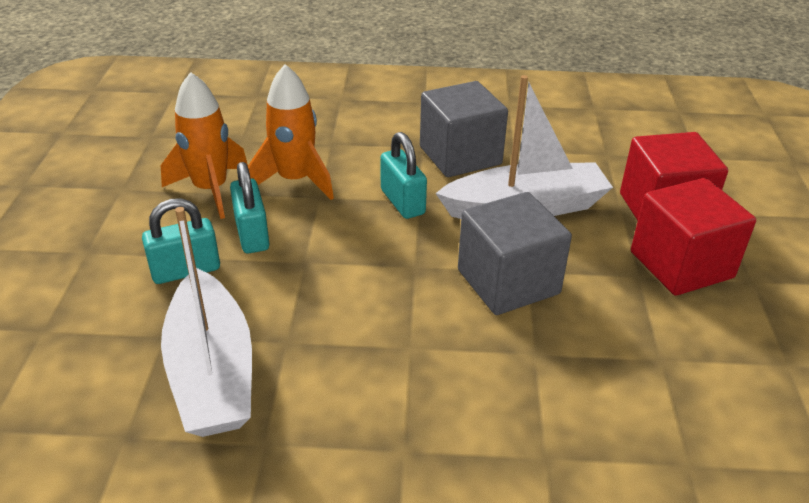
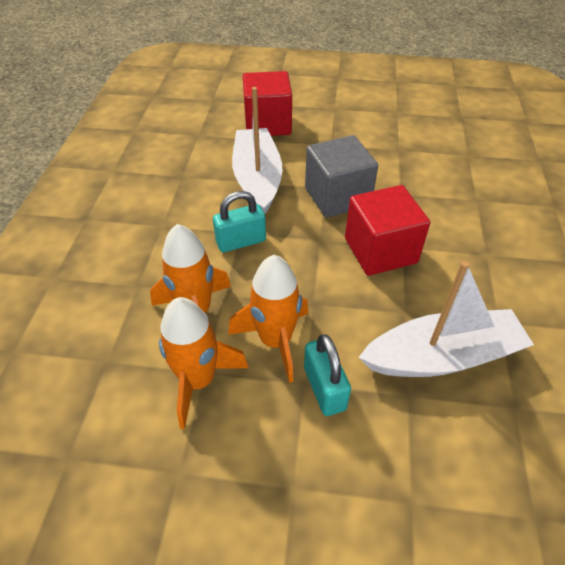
camera: 85 degrees left, 10 degrees up
turquoise padlock [230,162,269,253] -> orange rocket [228,255,309,383]
grey cube [420,81,508,177] -> none
red cube [631,178,756,296] -> red cube moved to [345,185,430,276]

